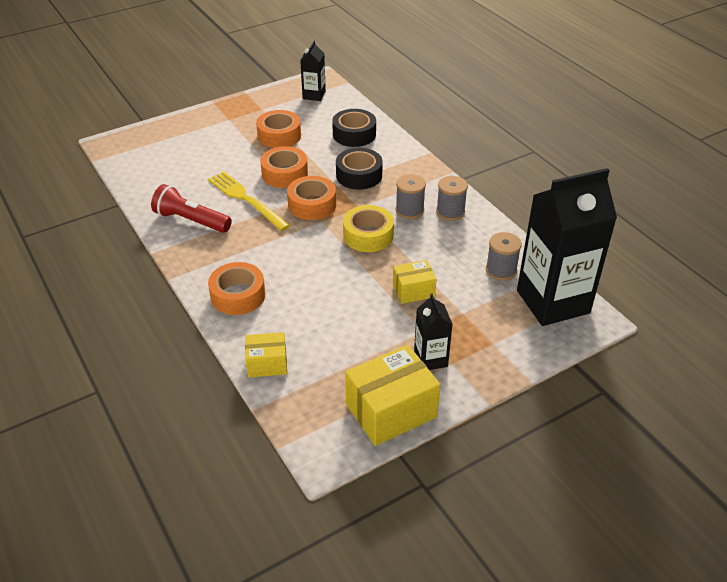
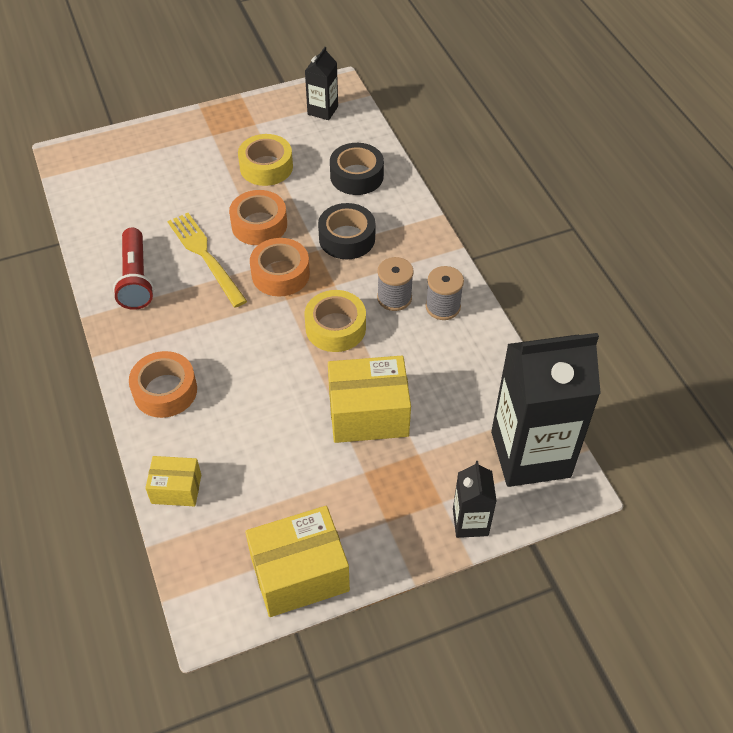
camera: 10 degrees right, 10 degrees up
red flashlight [151,184,232,233] -> red flashlight turned 135 degrees counterclockwise [113,227,154,310]
orange tape [256,110,301,148] -> yellow tape [238,134,293,186]
yellow box [393,260,437,304] -> yellow box [328,356,411,443], size x1.76
black carton [414,294,452,370] -> black carton moved to [453,461,497,538]
grey spool [486,232,522,281] -> none

